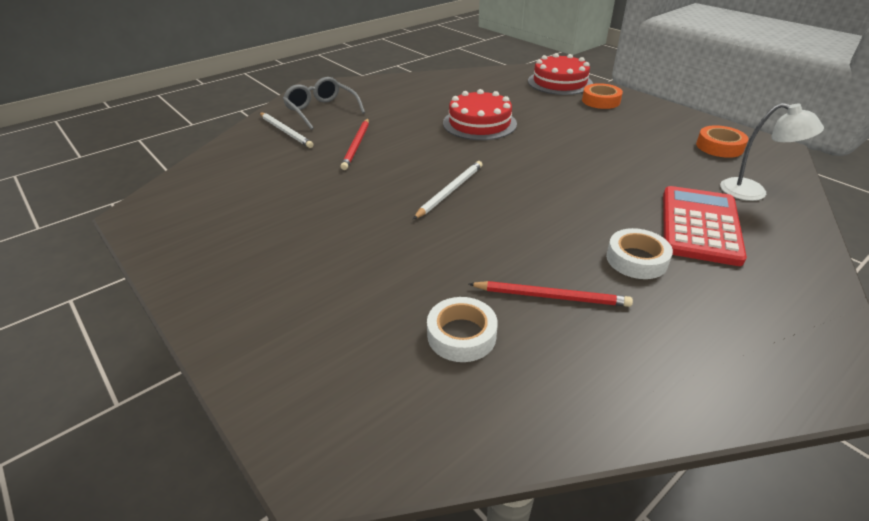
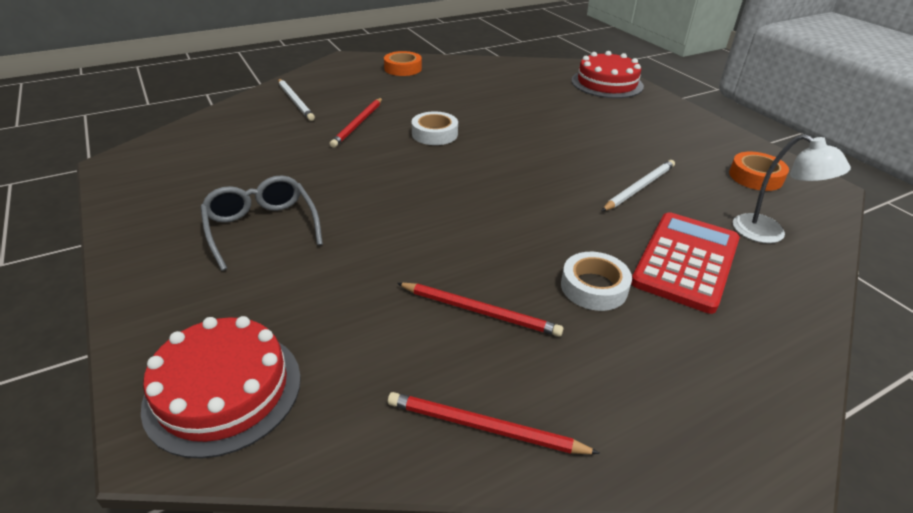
camera: 10 degrees right, 0 degrees up
grey glasses [283,77,365,130] -> grey glasses moved to [200,175,323,271]
white pencil [413,161,483,219] -> white pencil moved to [602,160,675,211]
white tape [427,297,498,362] -> white tape moved to [412,111,458,145]
red cake [443,89,517,140] -> red cake moved to [141,316,301,459]
orange tape [582,83,623,109] -> orange tape moved to [384,51,422,76]
none -> red pencil [388,392,600,454]

